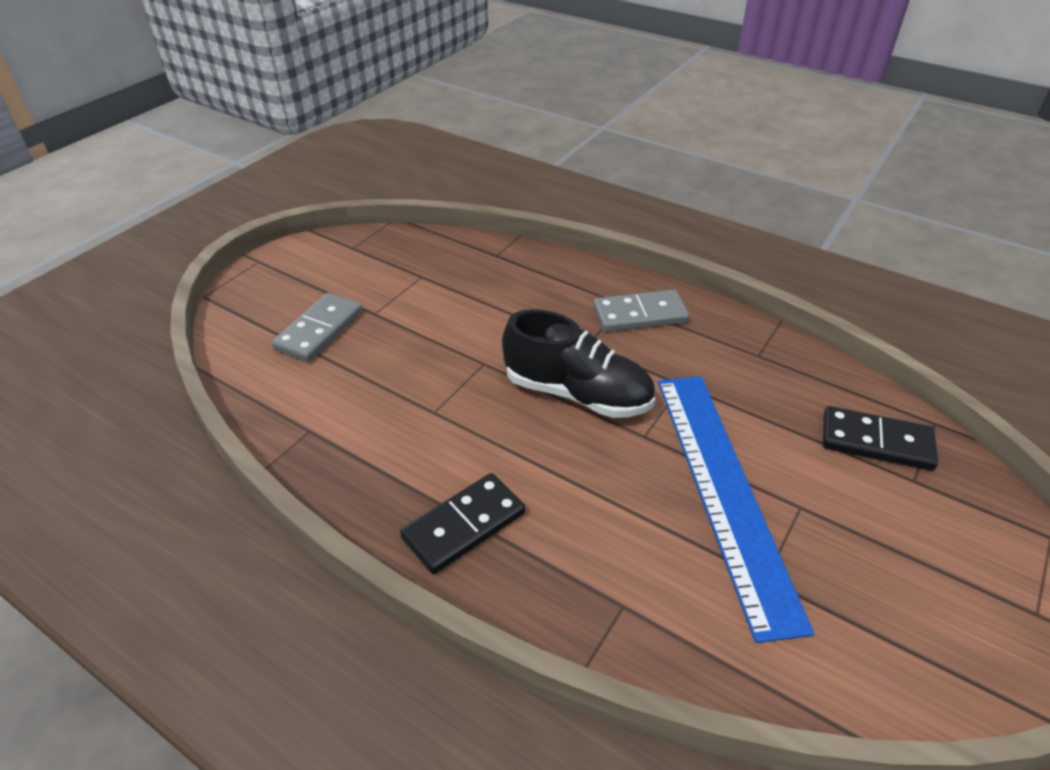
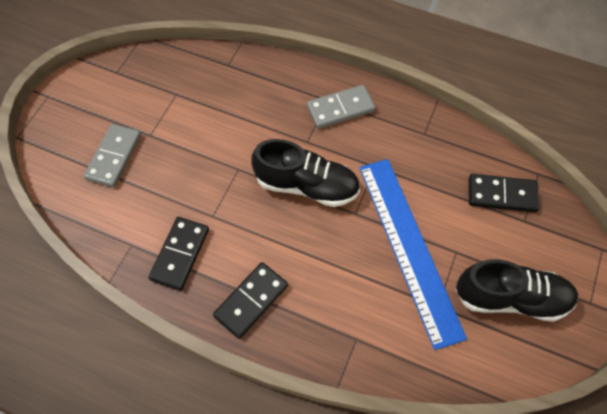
camera: 10 degrees left, 20 degrees up
none -> black domino [148,217,209,291]
none -> black shoe [456,259,578,322]

